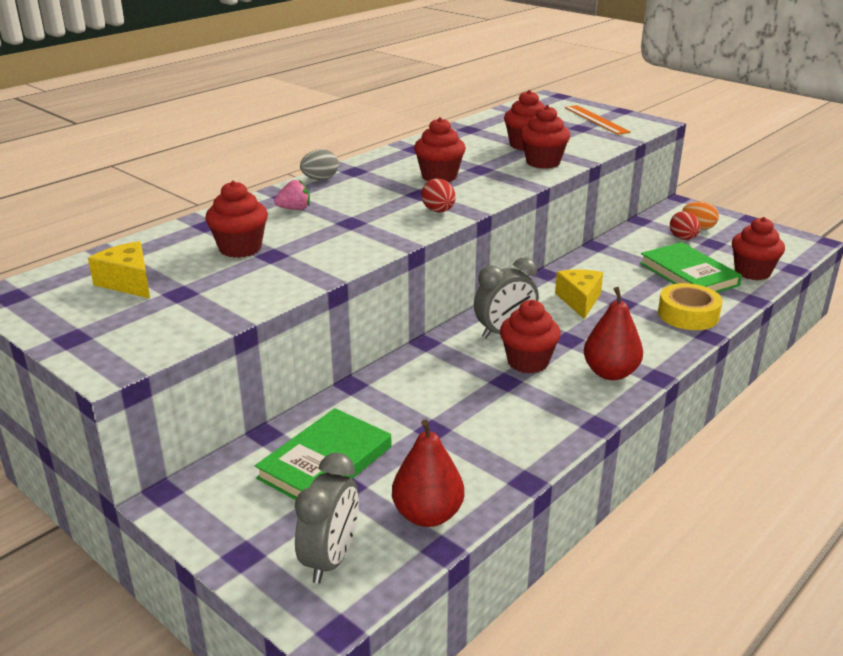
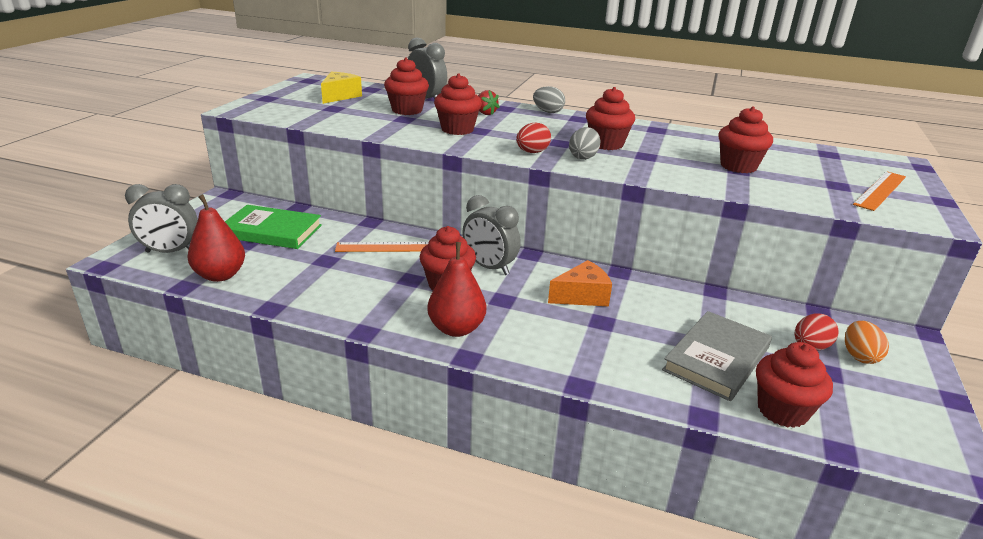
camera: 65 degrees right, 0 degrees up
pink strawberry [274,180,310,210] -> red strawberry [478,90,500,115]
red cupcake [520,105,570,169] -> red cupcake moved to [434,73,482,135]
yellow cheese [555,270,603,319] -> orange cheese [548,260,612,306]
green book [640,242,742,293] -> grey book [662,311,772,401]
yellow tape [658,283,722,330] -> none
none -> orange ruler [335,242,429,252]
none -> grey clock [408,38,447,100]
none -> grey egg [569,127,601,160]

